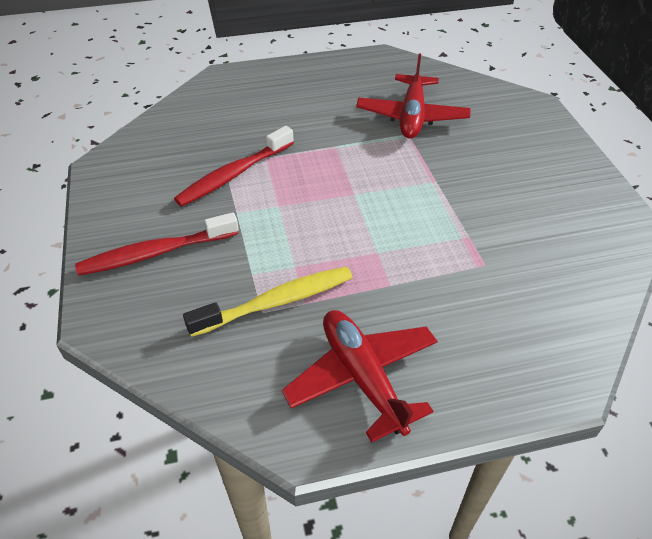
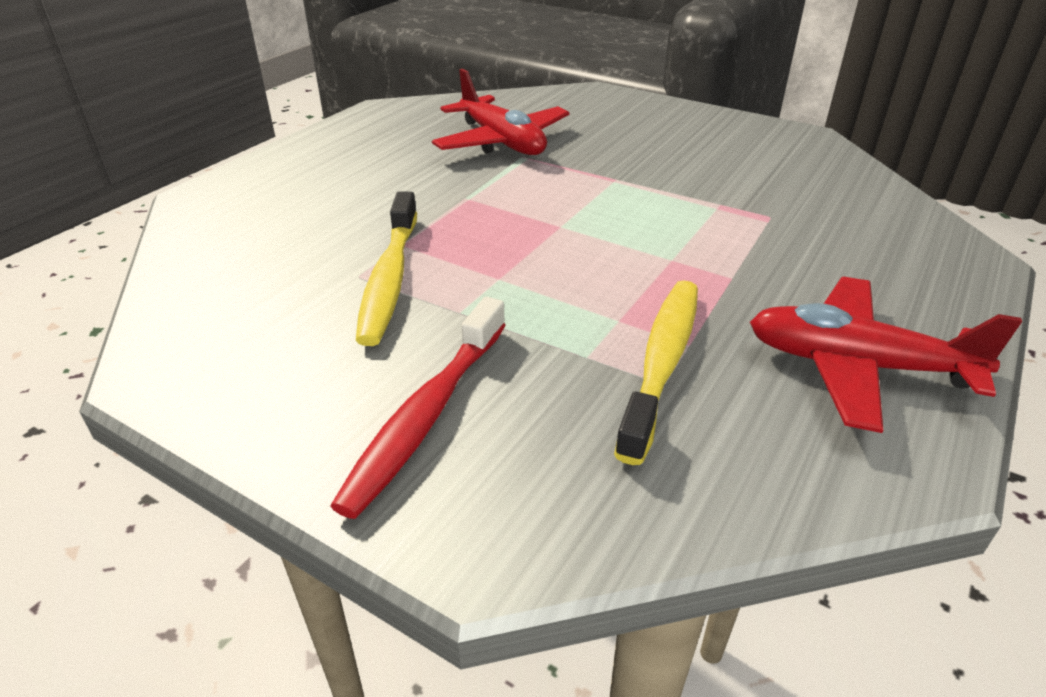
camera: 45 degrees left, 10 degrees down
red toothbrush [174,126,294,207] -> yellow toothbrush [356,192,417,346]

